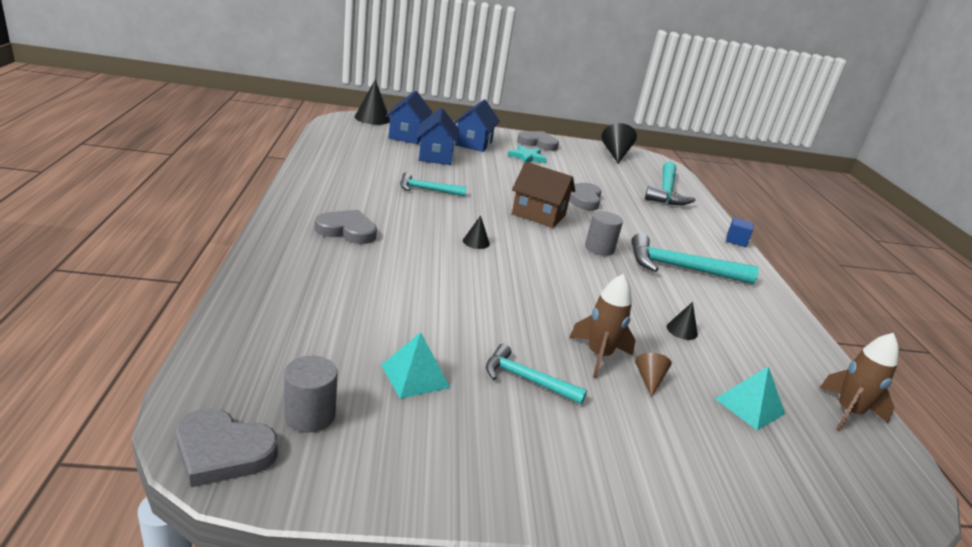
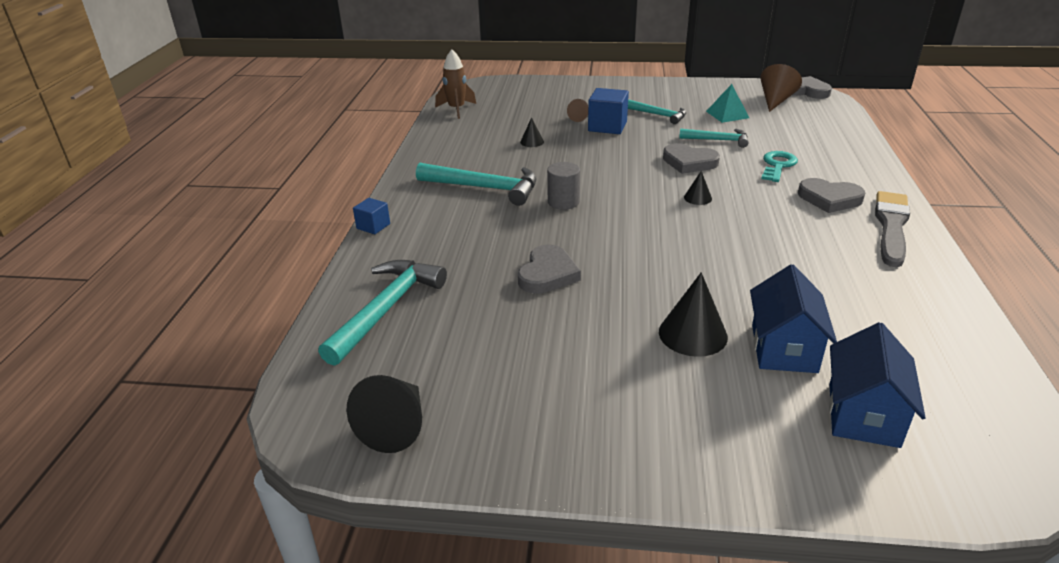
camera: 165 degrees left, 5 degrees up
grey cylinder [284,356,338,433] -> brown cone [760,64,802,112]
black cone [355,79,390,125] -> black cone moved to [659,272,728,357]
turquoise hammer [400,172,466,196] -> turquoise hammer moved to [679,128,748,148]
blue house [454,100,500,152] -> none
turquoise star [508,145,547,163] -> none
brown house [512,162,575,228] -> none
grey heart [517,131,559,151] -> grey heart moved to [663,143,720,174]
brown rocket [569,274,636,378] -> blue cube [588,88,629,134]
turquoise pyramid [715,366,785,430] -> none
none -> turquoise key [761,151,798,182]
none -> grey brush [875,191,910,267]

